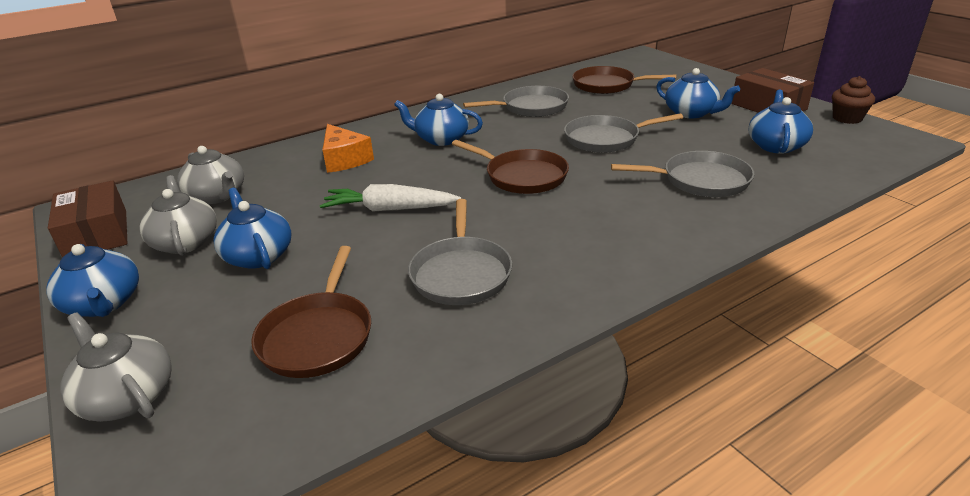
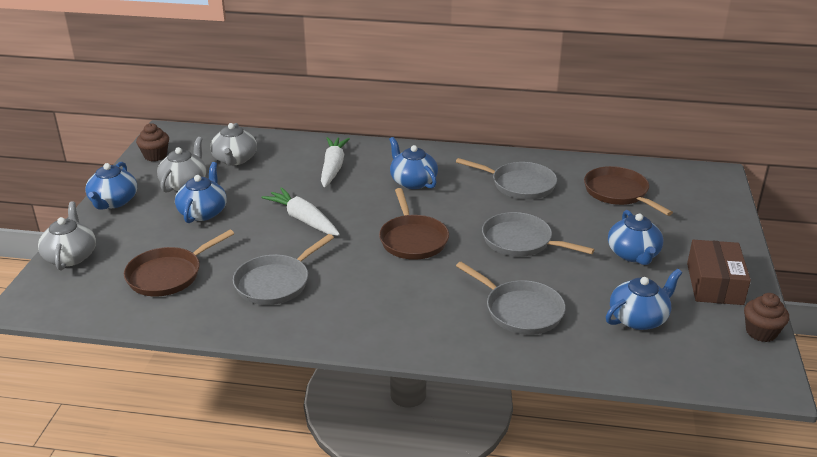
camera: 40 degrees right, 0 degrees up
brown box [48,180,128,258] -> brown cupcake [136,123,169,161]
orange cheese [322,124,374,173] -> white carrot [321,137,350,187]

